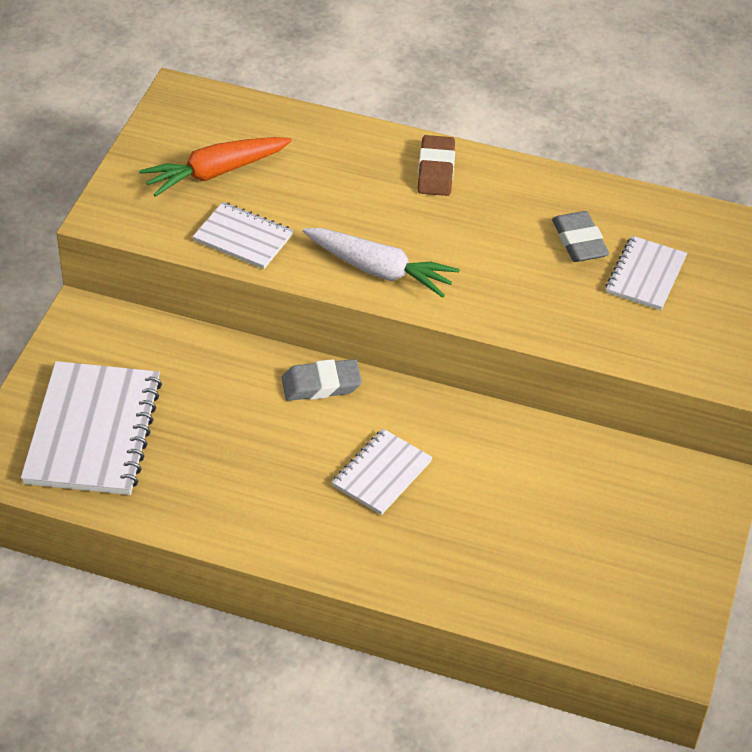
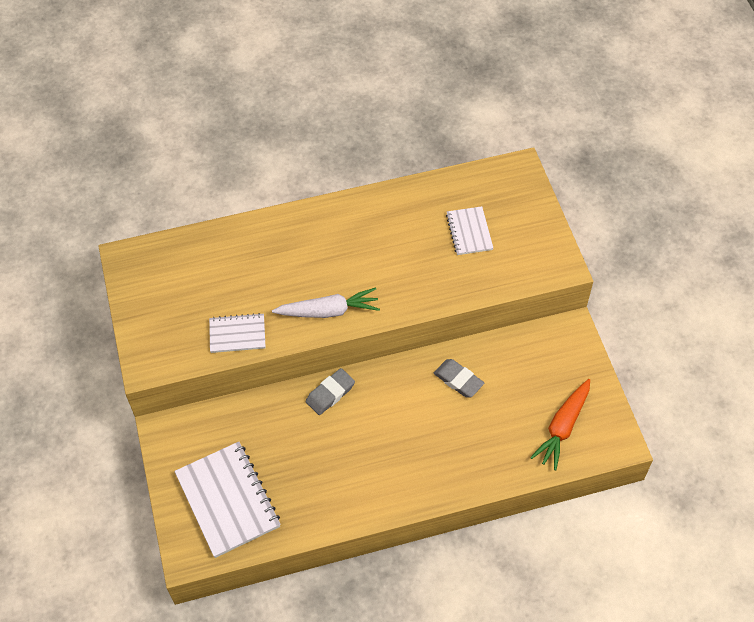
camera: 30 degrees left, 10 degrees up
orange carrot [139,137,292,197] -> orange carrot moved to [530,379,590,470]
white notebook [332,429,433,515] -> none
brown eraser [418,135,455,196] -> none
grey eraser [552,211,609,262] -> grey eraser moved to [434,359,484,397]

